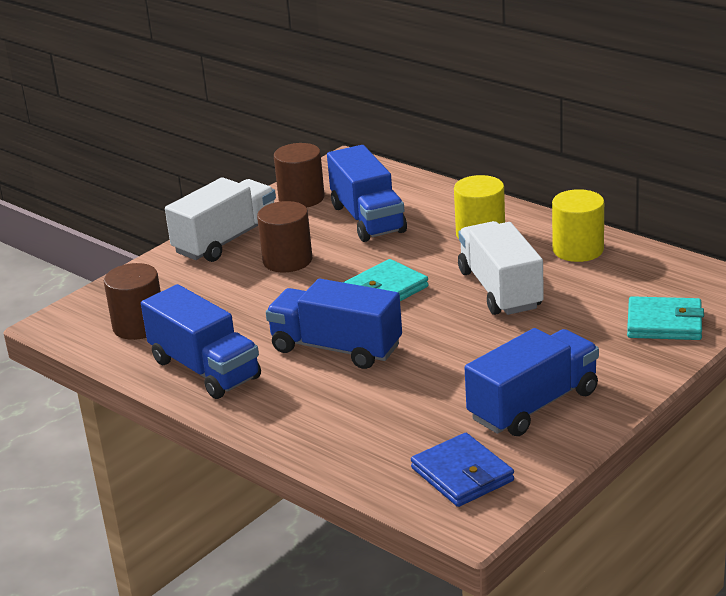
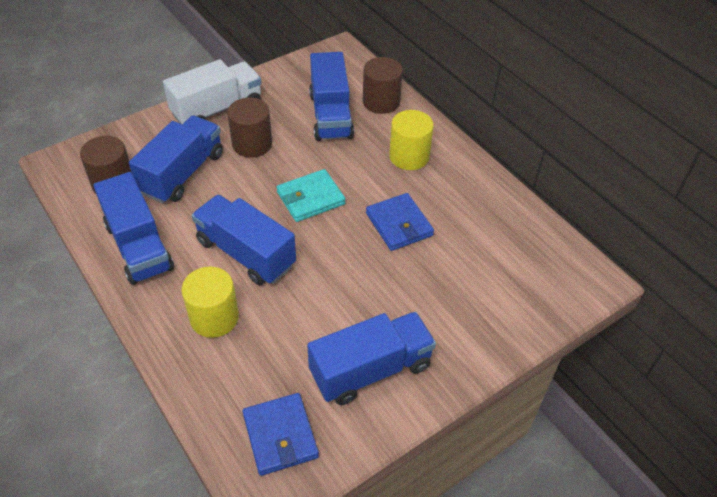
camera: 10 degrees right, 20 degrees up
brown cylinder [274,143,325,208] -> brown cylinder moved to [363,57,403,114]
white truck [458,221,544,315] -> blue wallet [366,193,434,251]
yellow cylinder [552,189,604,262] -> yellow cylinder moved to [182,267,239,338]
turquoise wallet [627,296,704,340] -> none
none -> blue truck [129,115,223,203]

